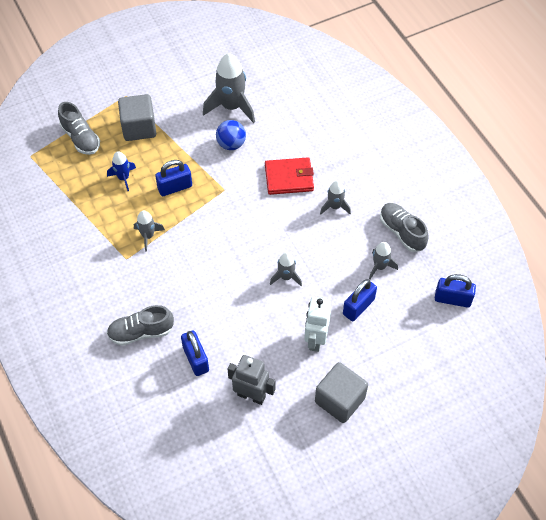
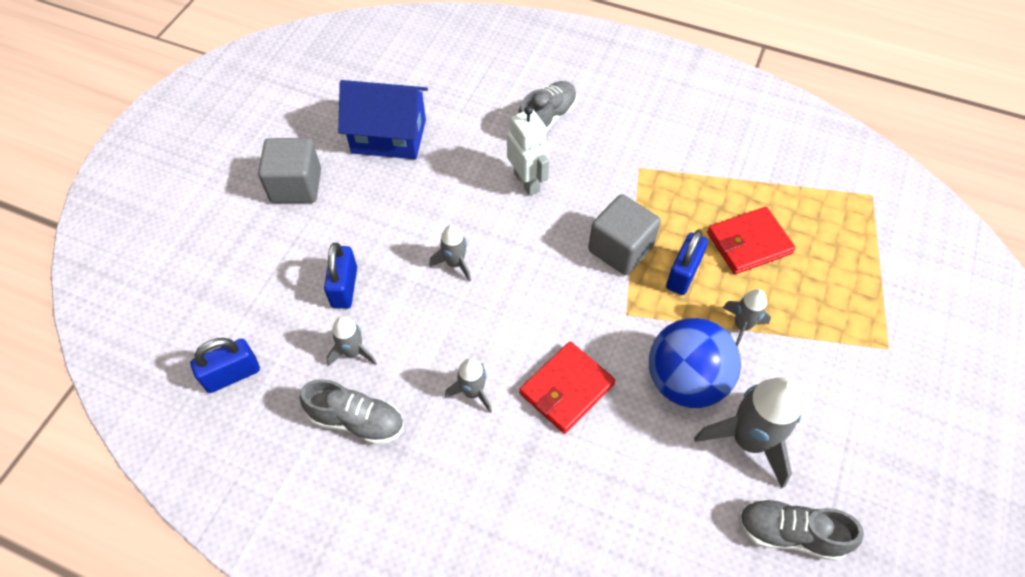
camera: 140 degrees right, 0 degrees up
grey shoe [58,102,100,155] -> grey shoe moved to [738,498,864,561]
blue rocket [107,151,136,191] -> red wallet [707,207,796,274]
grey cube [118,94,156,141] -> grey cube moved to [588,194,661,275]
grey rocket [134,211,165,252] -> grey rocket moved to [723,289,771,347]
blue padlock [181,330,209,376] -> none
blue ball [216,120,246,150] -> blue ball [649,318,741,408], size x1.71
grey robot [227,355,275,405] -> blue house [338,80,428,159]
white robot [304,297,331,352] -> white robot moved to [507,106,549,196]

